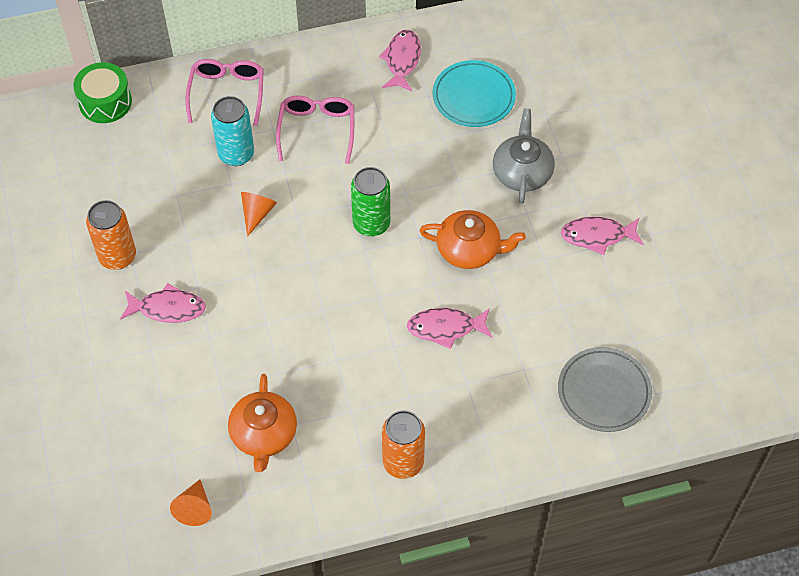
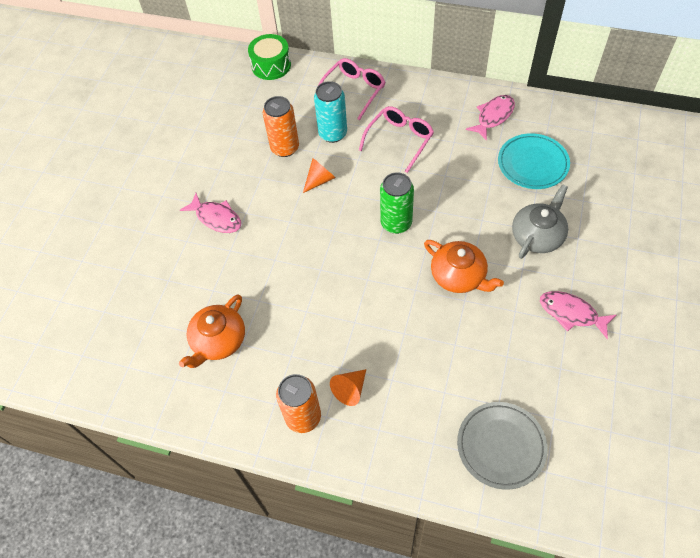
camera: 35 degrees right, 0 degrees up
orange can [86,200,136,270] -> orange can moved to [263,96,299,157]
orange cone [170,480,212,526] -> orange cone moved to [330,369,366,406]
pink fish [407,308,492,349] -> none

